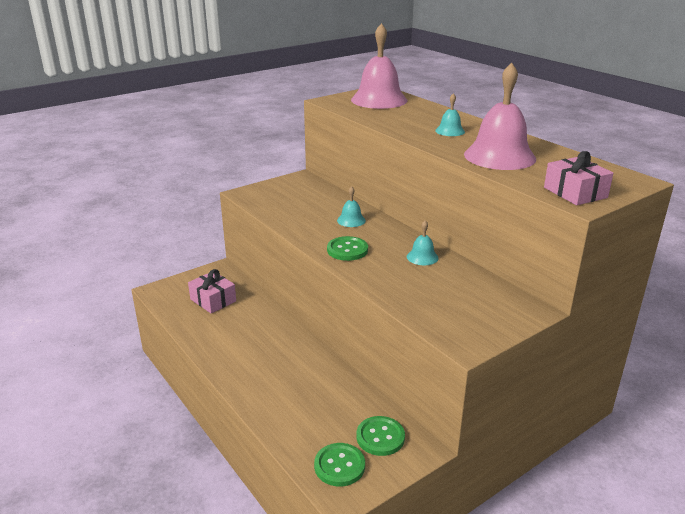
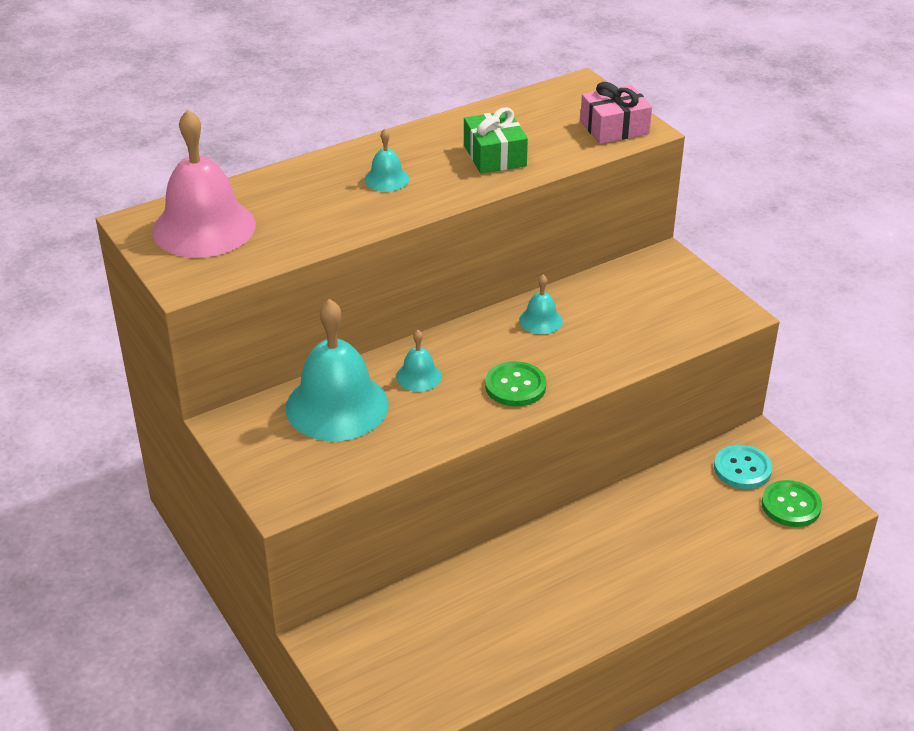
camera: 85 degrees left, 10 degrees up
pink gift [188,269,236,313] -> none
green button [356,416,405,456] -> turquoise button [714,444,772,489]
pink bell [464,63,536,170] -> green gift [464,107,528,174]
none -> turquoise bell [286,299,388,441]

